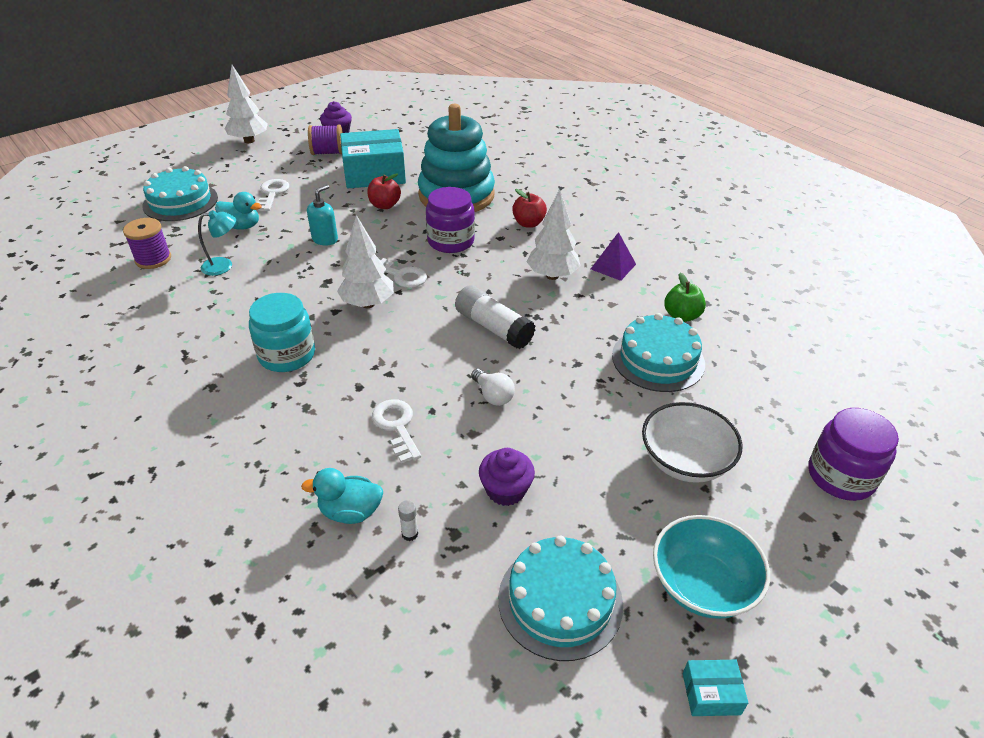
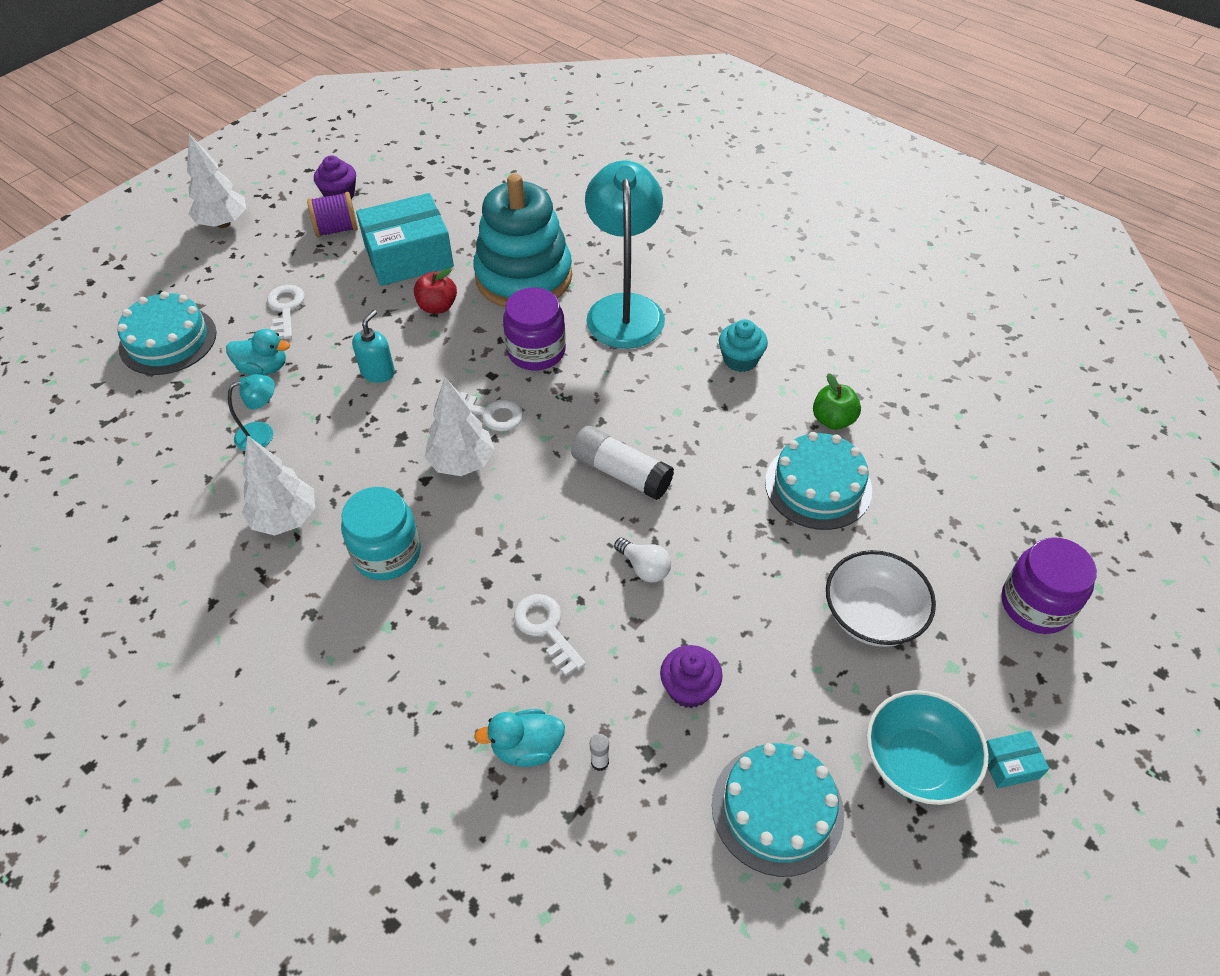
camera: 10 degrees left, 10 degrees up
purple spool [123,218,171,269] -> none
red apple [512,189,547,228] -> turquoise lamp [585,160,665,349]
white tree [527,189,580,280] -> white tree moved to [242,435,315,536]
purple pyramid [591,232,636,281] -> turquoise cupcake [719,319,768,372]
turquoise box [683,660,748,716] -> turquoise box moved to [986,731,1049,788]

